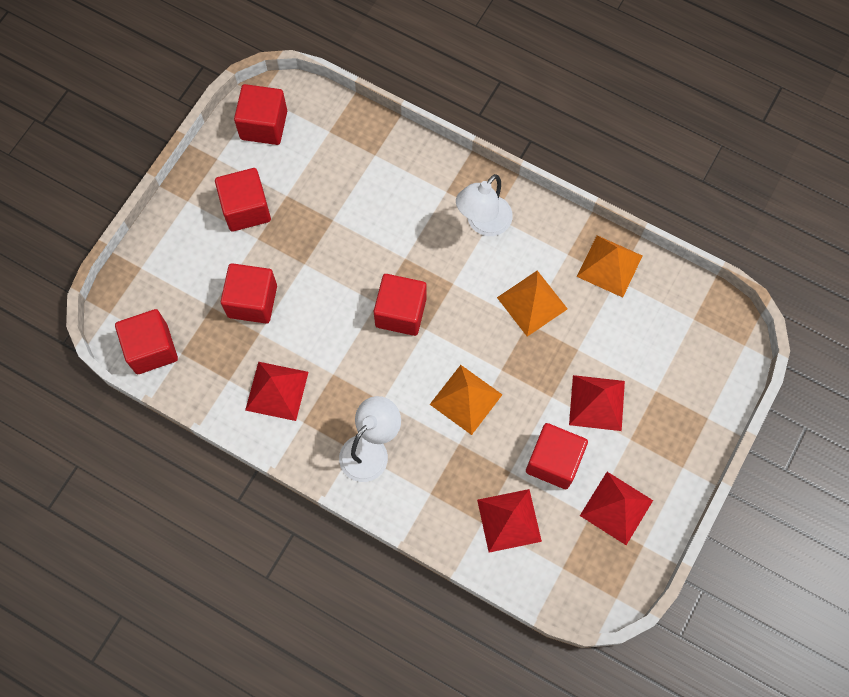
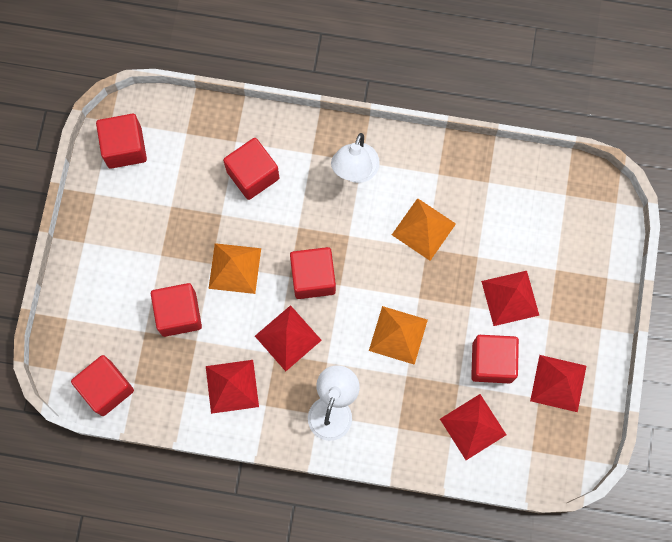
camera: 20 degrees left, 5 degrees up
red cube [215,168,271,232] -> red cube moved to [223,138,279,200]
orange pyramid [577,235,642,298] -> orange pyramid moved to [208,243,261,294]
none -> red pyramid [255,305,322,371]

